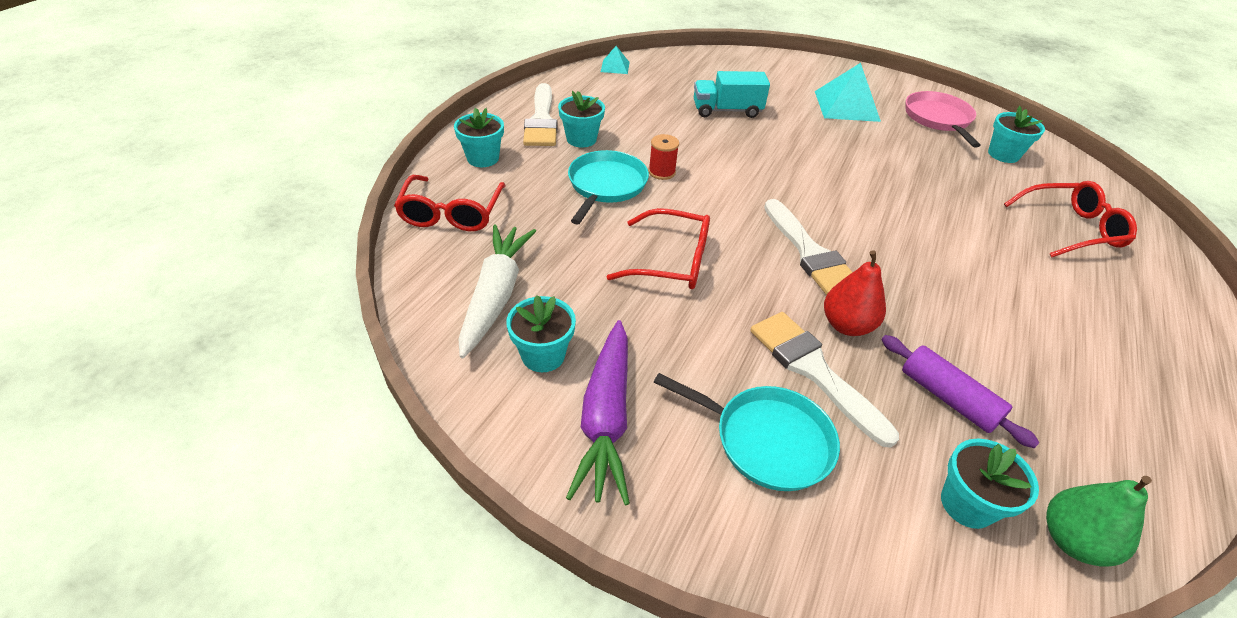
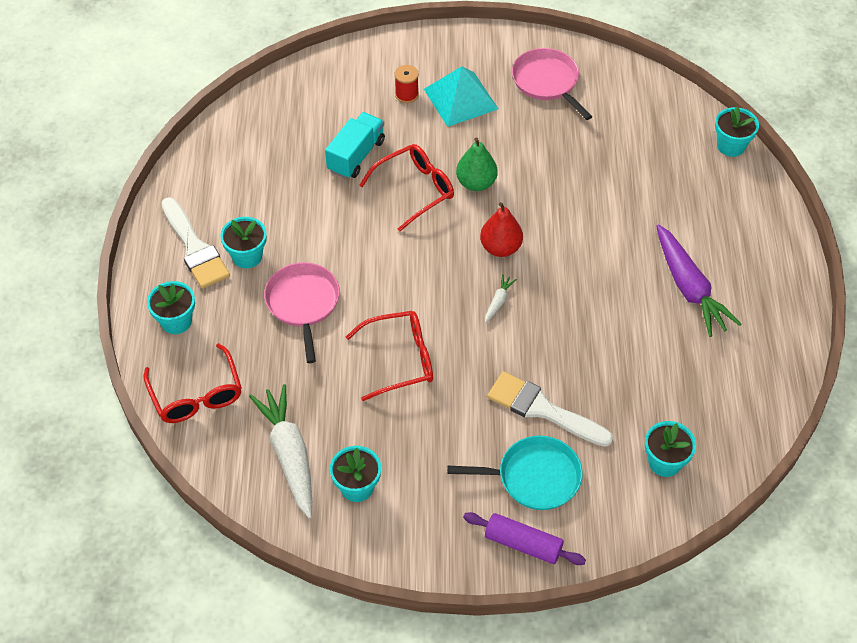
camera: 25 degrees left, 10 degrees up
purple carrot [566,320,630,505] -> purple carrot moved to [656,224,741,337]
turquoise pan [568,150,649,224] -> pink pan [264,262,340,363]
turquoise pyramid [601,46,630,74] -> none
red spool [649,134,679,180] -> red spool moved to [394,65,419,103]
turquoise truck [694,71,770,118] -> turquoise truck turned 150 degrees clockwise [325,112,385,179]
white brush [764,199,853,295] -> white carrot [485,274,517,323]
red pear [824,250,886,336] -> red pear moved to [480,202,523,257]
purple rolling pin [882,335,1039,448] -> purple rolling pin moved to [463,512,586,565]
turquoise flower pot [988,106,1045,163] -> turquoise flower pot moved to [715,106,759,157]
red glasses [1004,181,1137,258] -> red glasses moved to [359,144,454,232]
green pear [1046,476,1152,566] -> green pear moved to [456,137,497,191]

